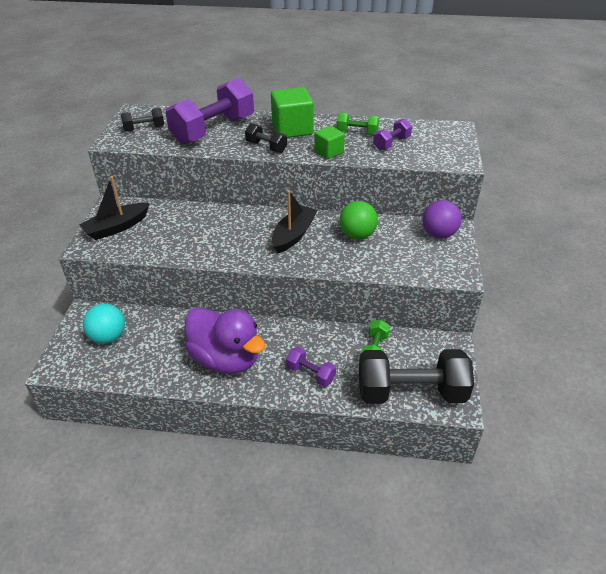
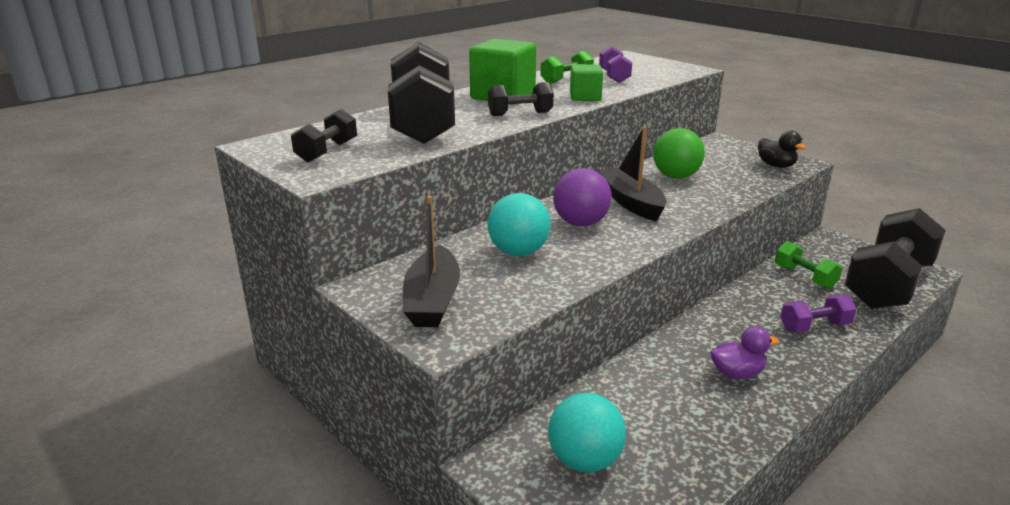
camera: 50 degrees left, 15 degrees down
purple dumbbell [165,78,254,145] -> black dumbbell [388,42,455,144]
purple duck [185,307,266,374] -> purple duck [710,326,779,379], size x0.44
purple ball [422,200,462,239] -> purple ball moved to [553,168,612,226]
none -> turquoise ball [488,193,550,256]
none -> black duck [758,131,806,168]

